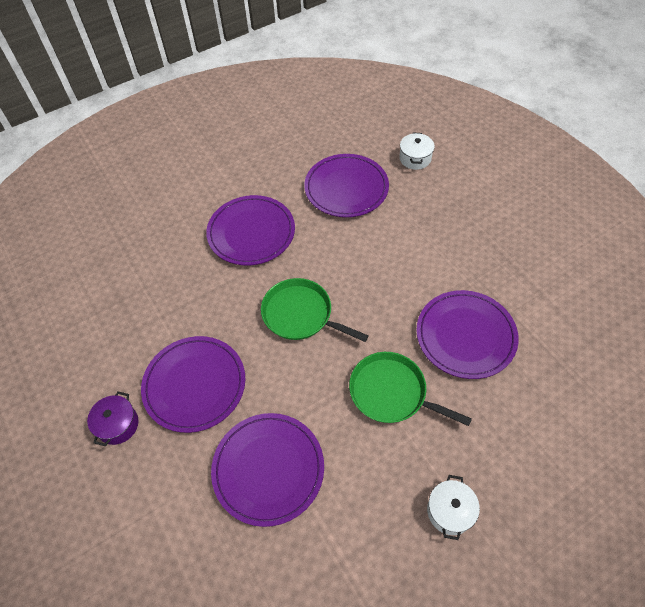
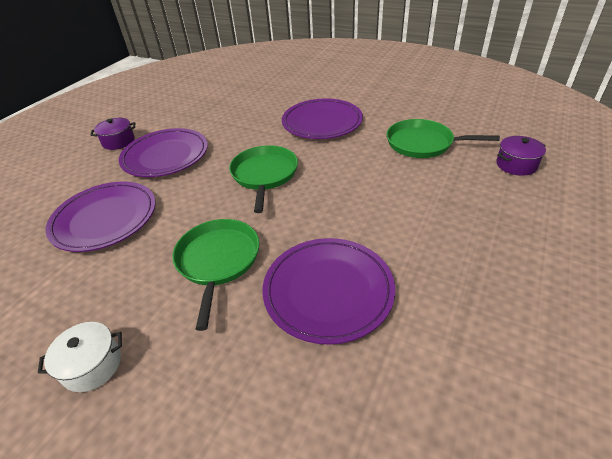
camera: 60 degrees right, 15 degrees down
purple plate [304,154,389,217] -> green pan [387,119,500,158]
white pot [399,133,435,170] -> purple pot [496,136,546,176]

